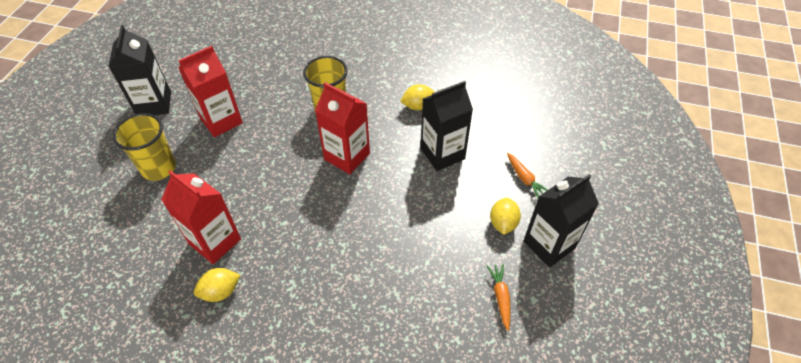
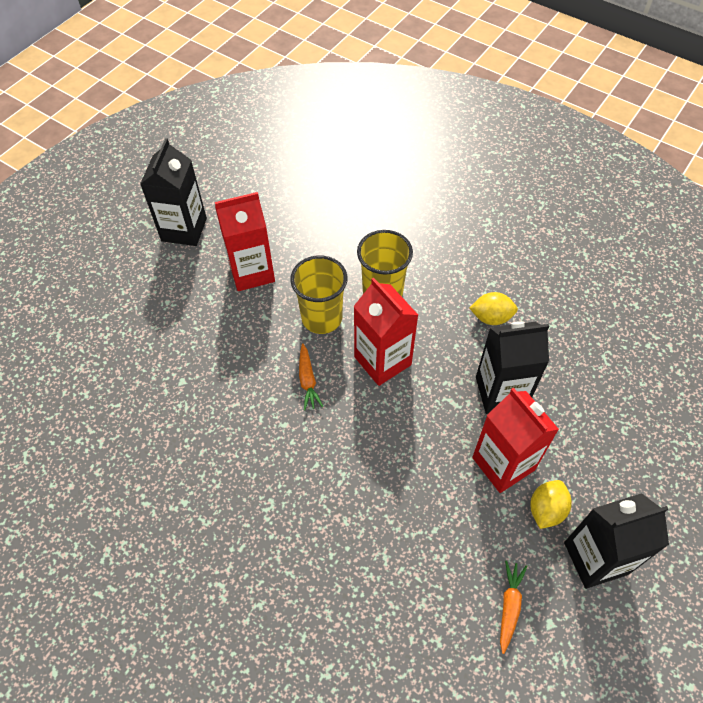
camera: 20 degrees right, 5 degrees up
yellow cup [113,113,176,181] -> yellow cup moved to [290,255,348,334]
red carton [161,170,241,264] -> red carton moved to [472,388,559,493]
yellow lemon [194,268,240,302] -> none
orange carrot [507,153,547,198] -> orange carrot moved to [299,343,323,410]

